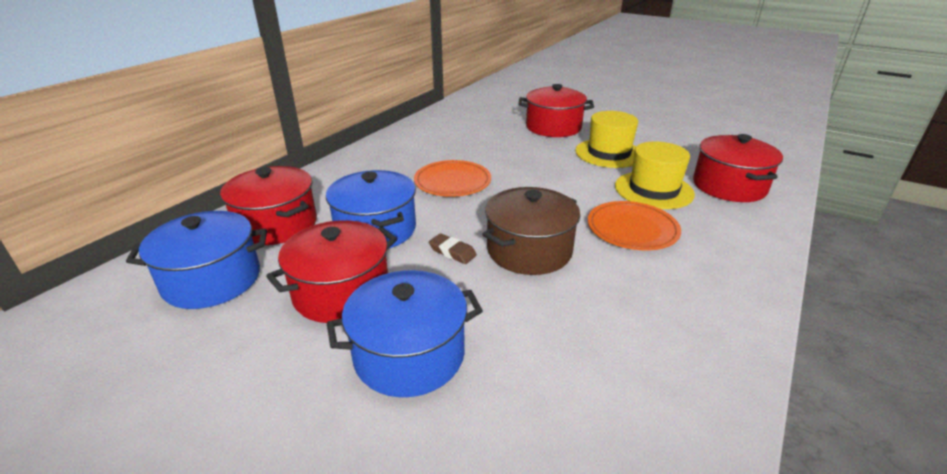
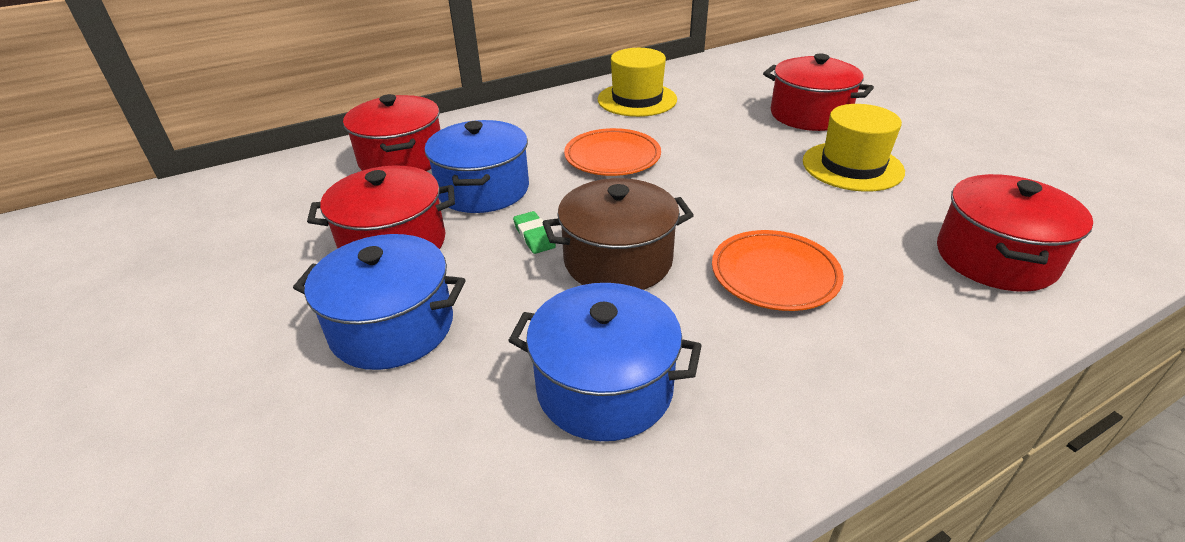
camera: 30 degrees right, 5 degrees up
blue pot [126,211,267,309] -> blue pot moved to [508,283,702,441]
brown eraser [429,233,477,264] -> green eraser [513,211,556,254]
yellow hat [615,141,695,209] -> yellow hat moved to [598,48,677,117]

